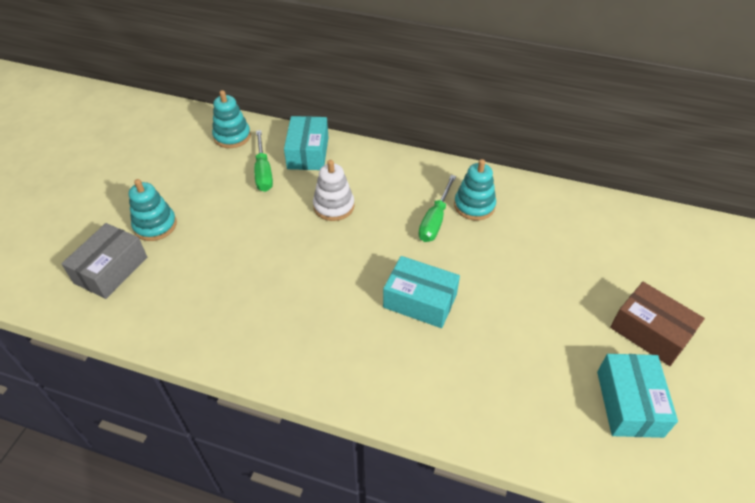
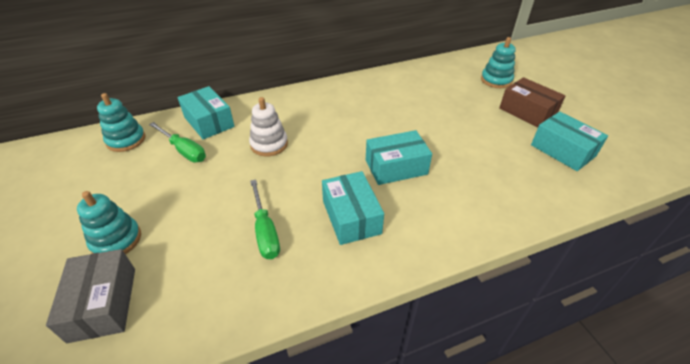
camera: 40 degrees left, 5 degrees down
green screwdriver [418,175,456,242] -> green screwdriver moved to [250,180,280,259]
turquoise stacking toy [454,159,496,220] -> turquoise stacking toy moved to [481,37,516,88]
brown box [610,282,705,366] -> brown box turned 45 degrees clockwise [499,77,566,127]
none -> turquoise box [322,171,384,245]

